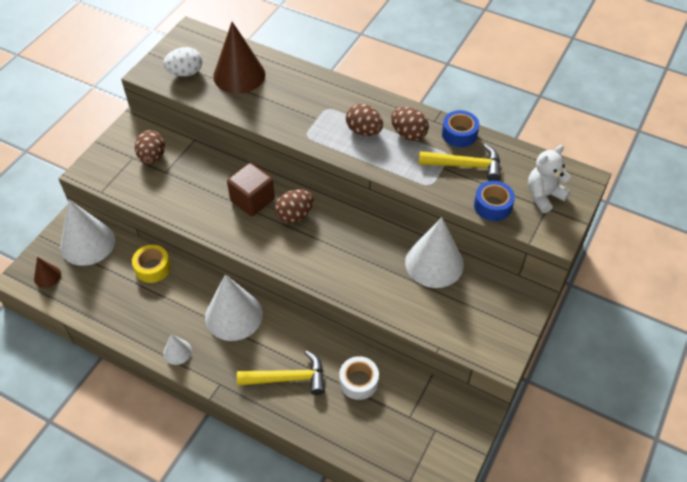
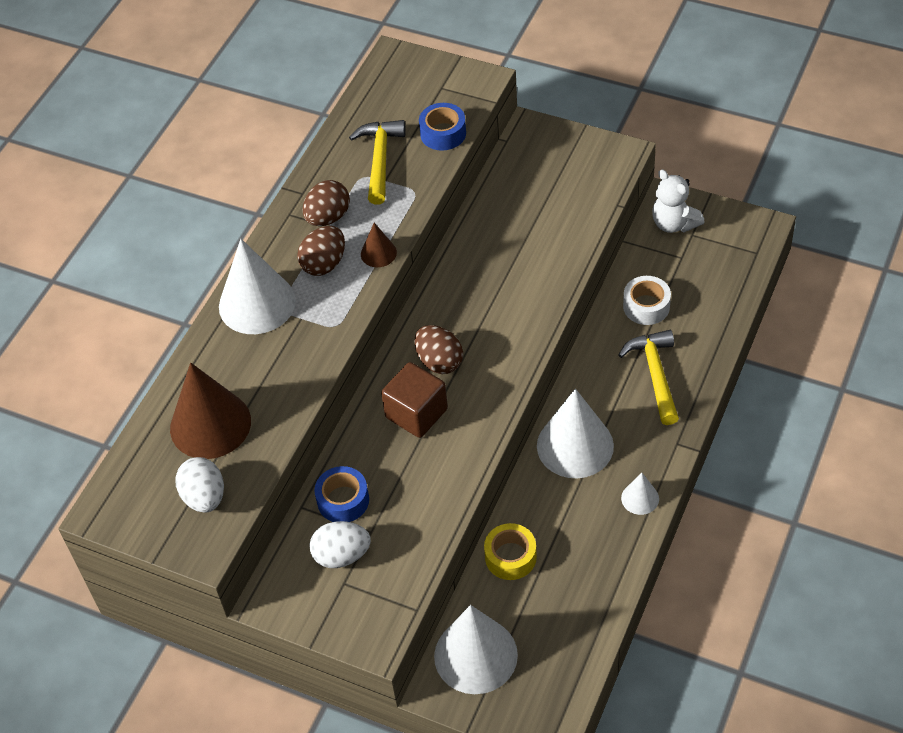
camera: 90 degrees left, 0 degrees up
brown cone [34,257,61,288] -> brown cone moved to [361,223,397,267]
brown egg [135,130,165,164] -> white egg [309,521,371,568]
white cone [405,217,464,288] -> white cone moved to [219,239,296,334]
blue tape [442,110,479,147] -> blue tape moved to [314,466,369,522]
white teddy bear [528,145,571,213] -> white teddy bear moved to [652,170,704,233]

